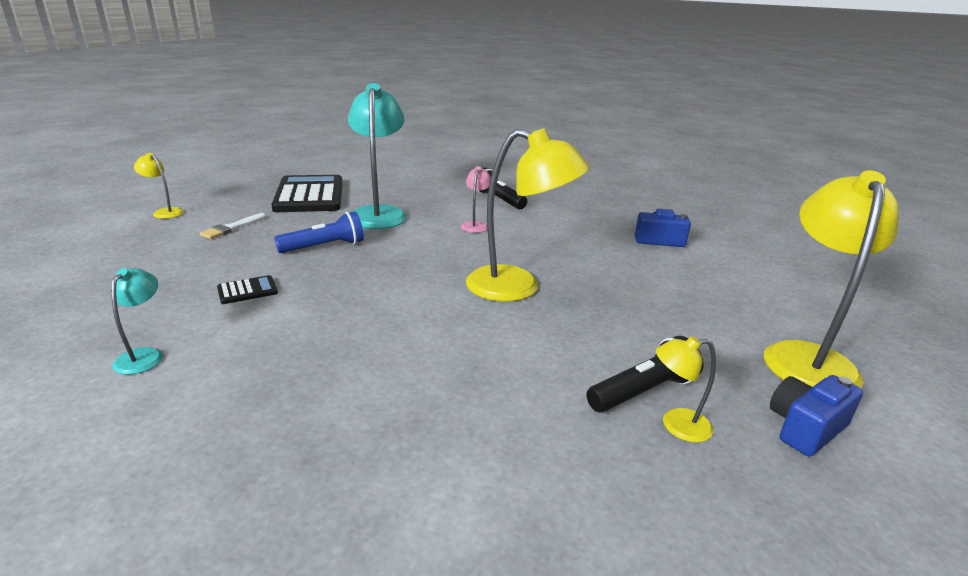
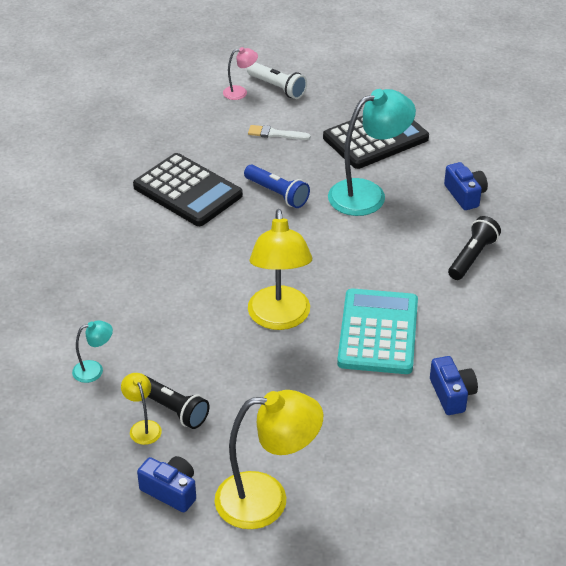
camera: 70 degrees right, 15 degrees up
turquoise lamp [111,268,163,375] -> turquoise lamp moved to [72,320,113,383]
yellow lamp [134,153,184,219] -> white flashlight [247,62,307,99]
black calculator [217,275,278,304] -> black calculator [133,153,243,226], size x2.43
pink lamp [461,166,491,233] -> pink lamp moved to [223,47,258,100]
none -> turquoise calculator [337,288,418,374]
none -> blue camera [444,162,488,210]

